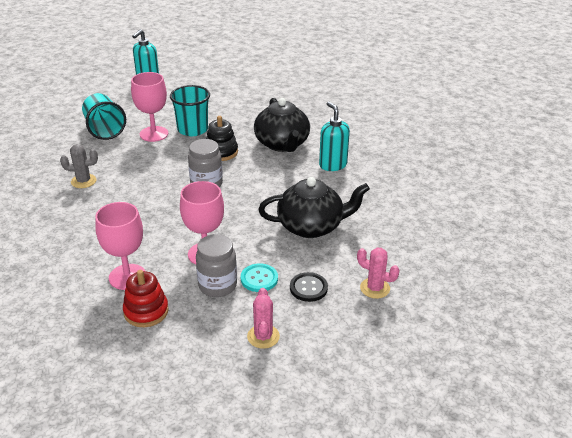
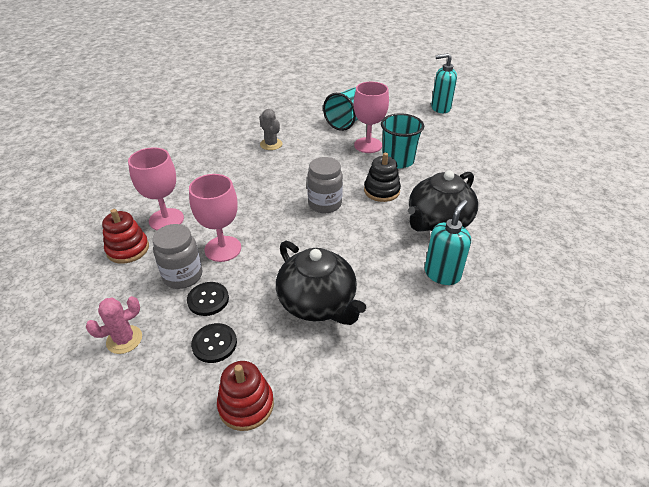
camera: 60 degrees right, 5 degrees up
turquoise button [241,264,278,292] -> black button [187,282,229,316]
pink cactus [357,248,400,299] -> red stacking toy [217,361,274,431]

